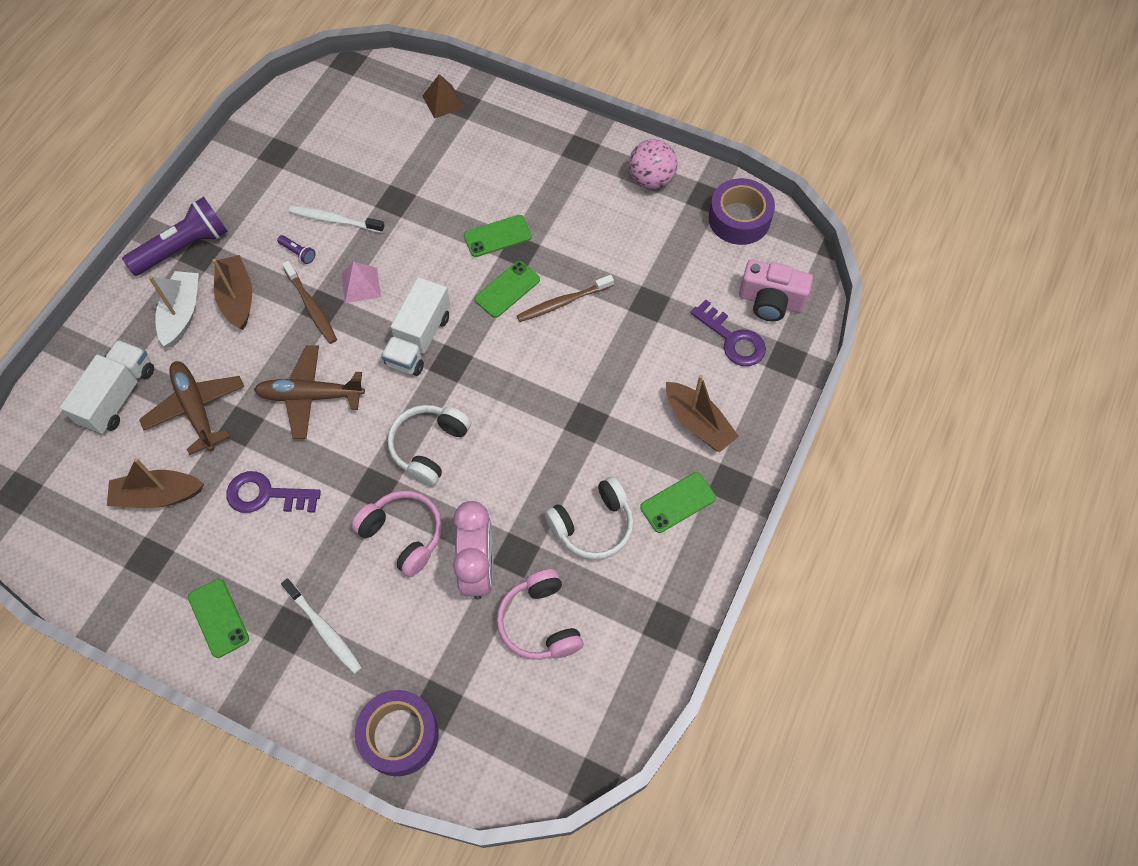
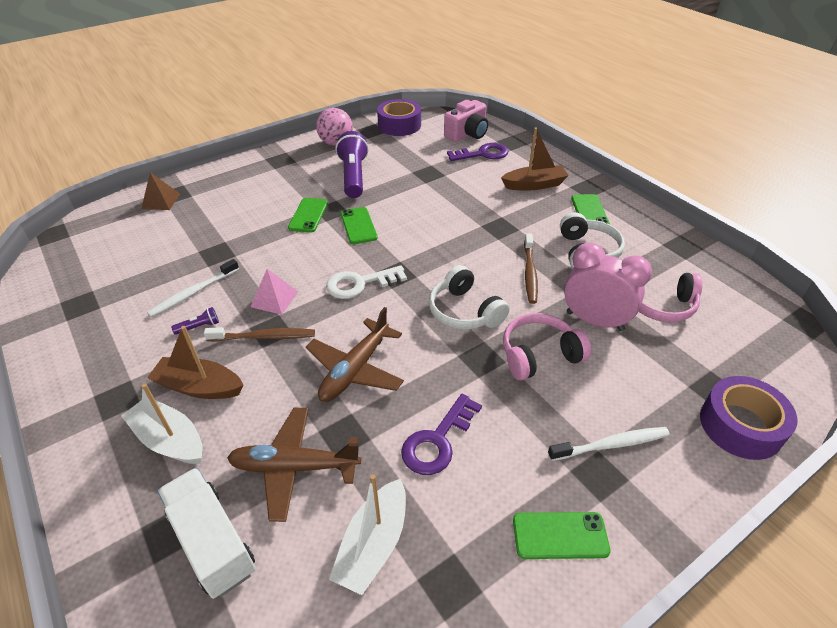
camera: 60 degrees left, 20 degrees down
brown boat [107,458,204,508] -> white boat [329,474,406,595]
purple flashlight [122,197,228,276] -> purple flashlight moved to [335,131,369,198]
white truck [381,277,450,376] -> white key [326,265,407,299]
brown toothbrush [517,275,614,322] -> brown toothbrush moved to [524,233,538,304]

